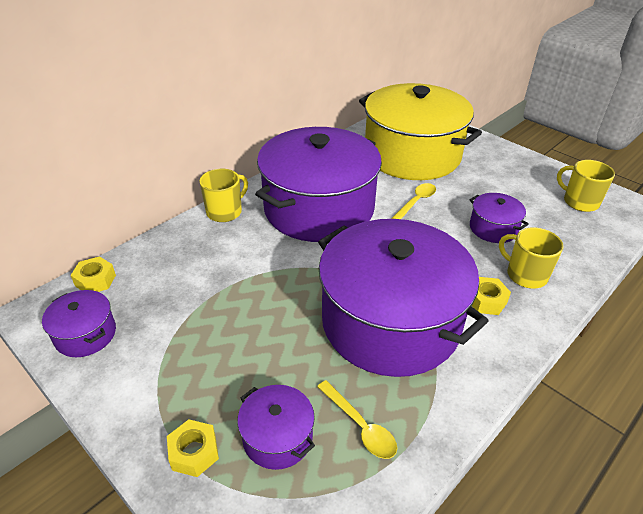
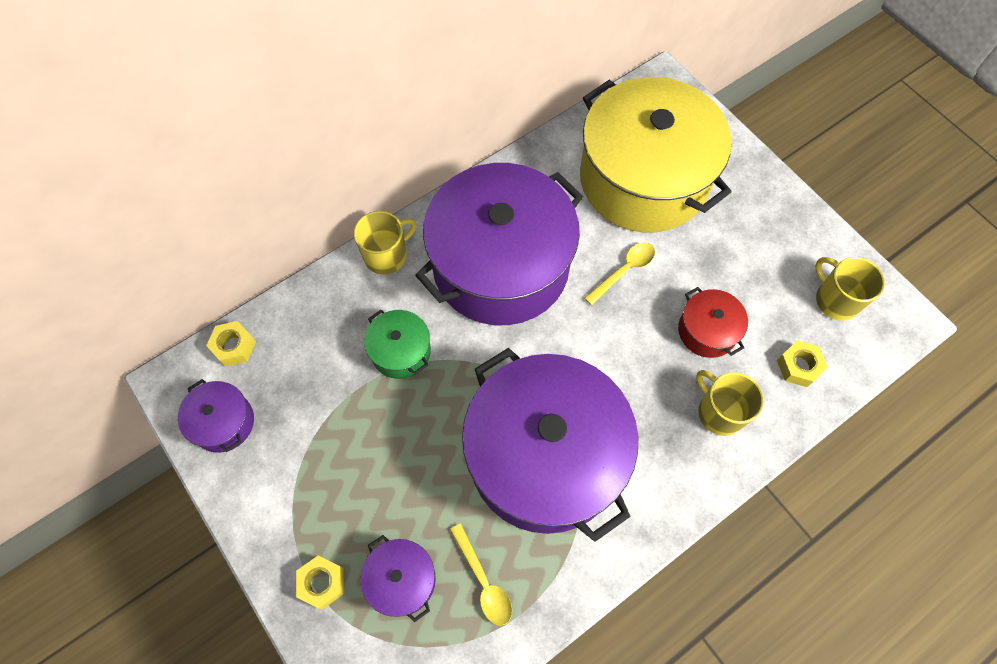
camera: 10 degrees right, 25 degrees up
purple pot [470,193,529,243] -> red pot [678,287,748,358]
yellow nut [472,277,511,315] -> yellow nut moved to [777,340,828,387]
none -> green pot [364,310,431,379]

